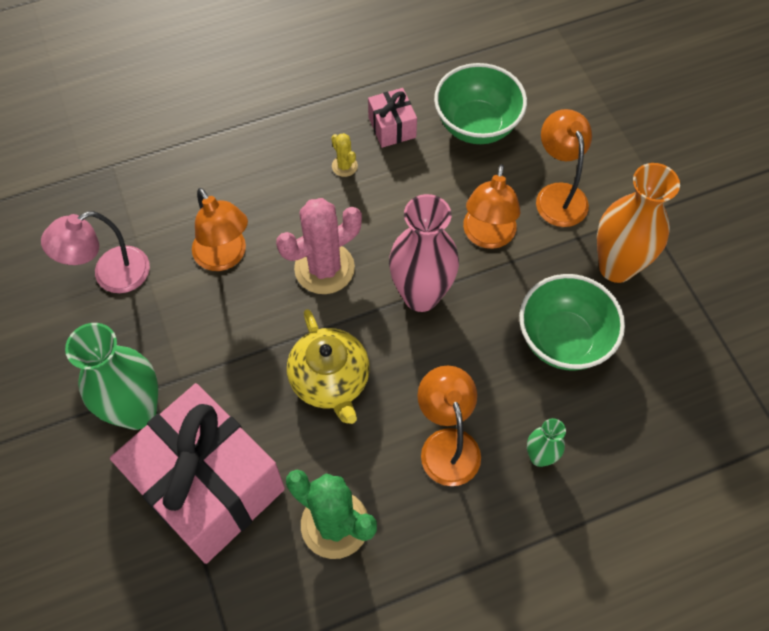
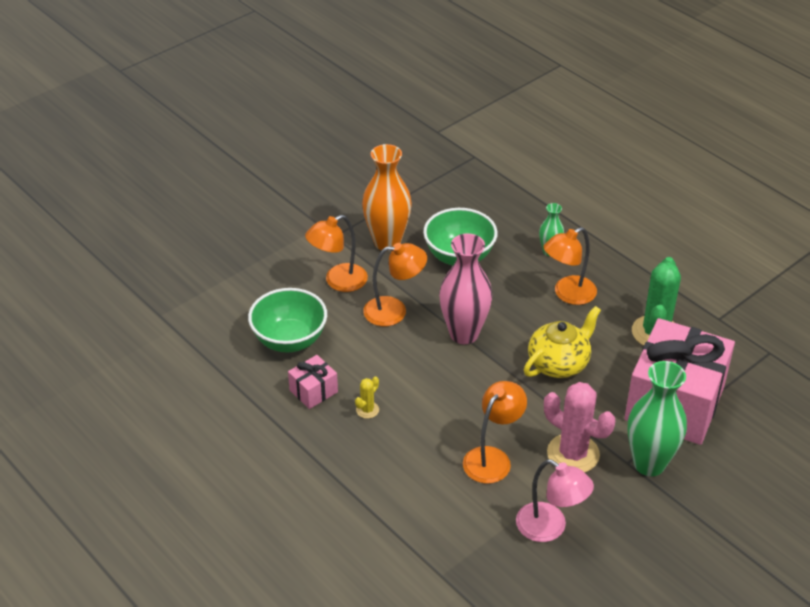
camera: 110 degrees left, 20 degrees down
pink cactus [276,198,362,294] -> pink cactus moved to [544,382,615,473]

